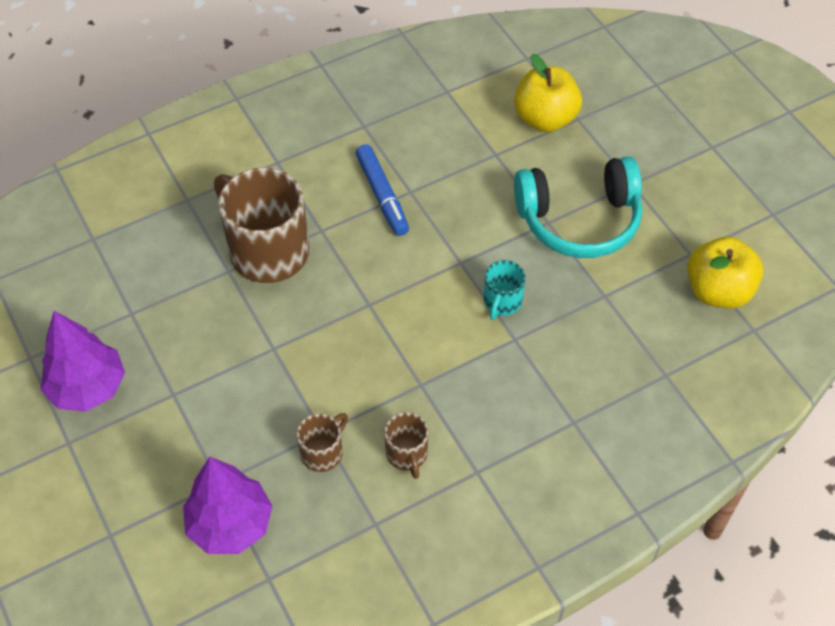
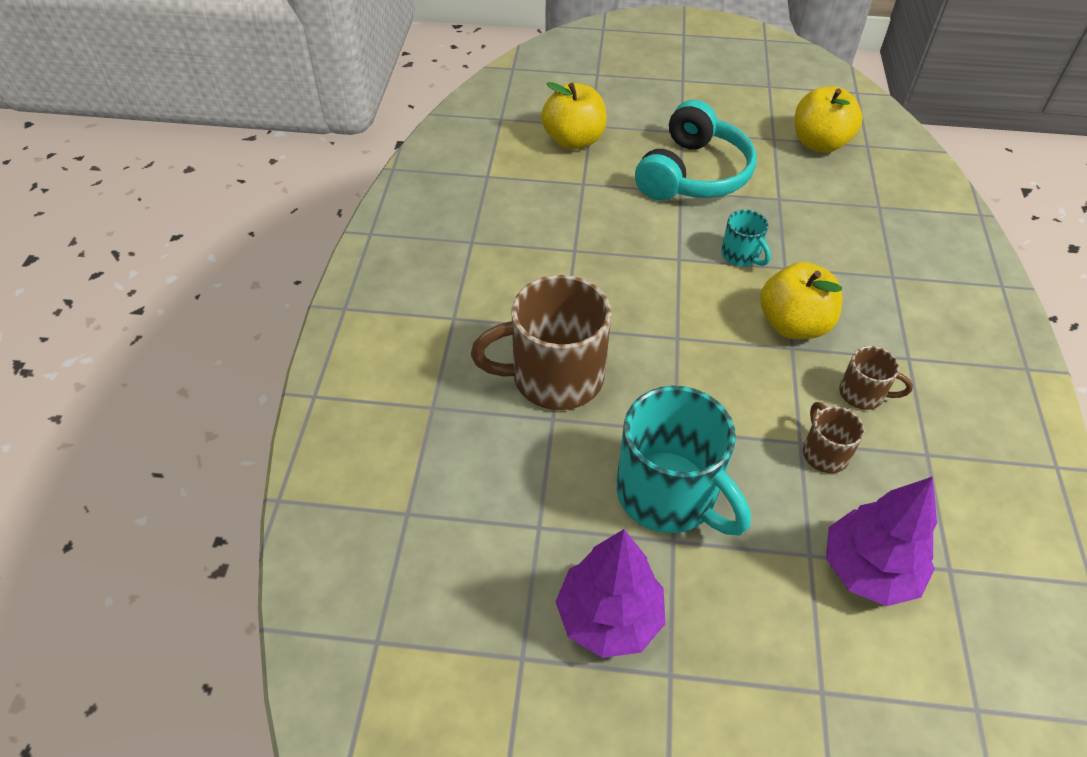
camera: 55 degrees left, 5 degrees down
blue marker [356,144,409,236] -> none
none -> turquoise mug [616,386,751,535]
none -> yellow apple [760,262,843,339]

